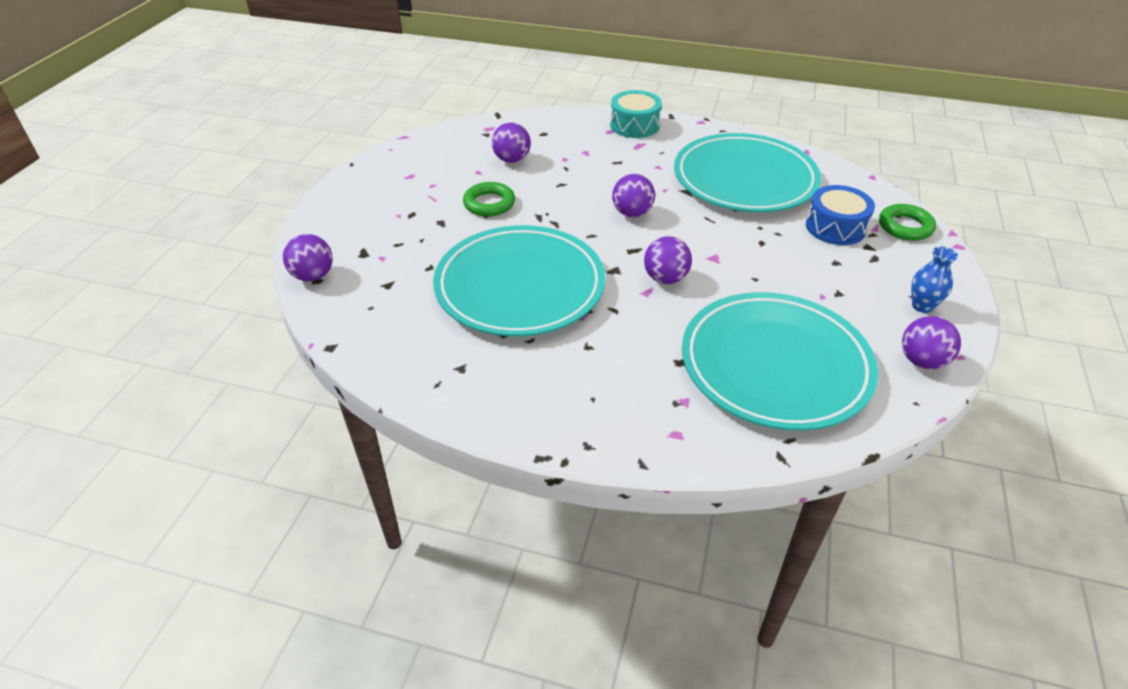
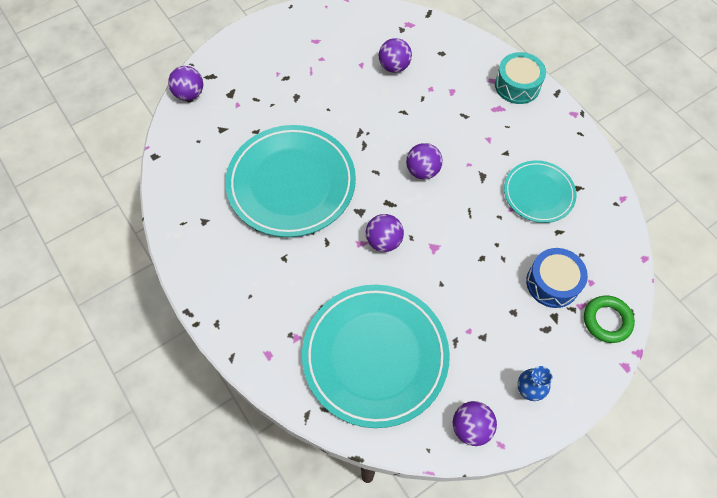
camera: 40 degrees right, 20 degrees up
green ring [463,182,515,217] -> none
turquoise plate [674,133,821,212] -> turquoise plate [504,160,576,223], size x0.55

